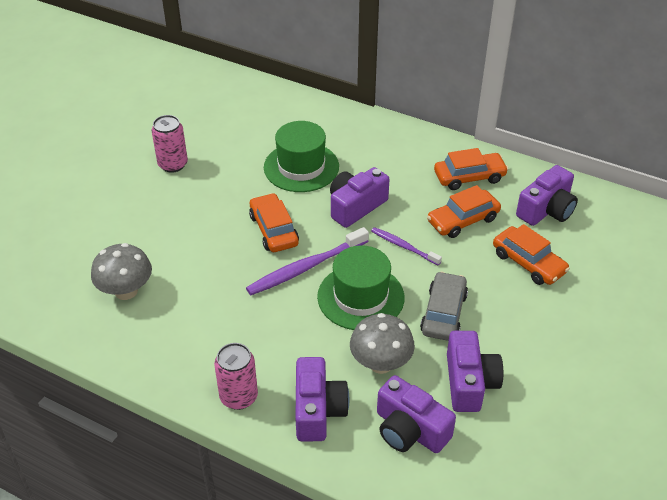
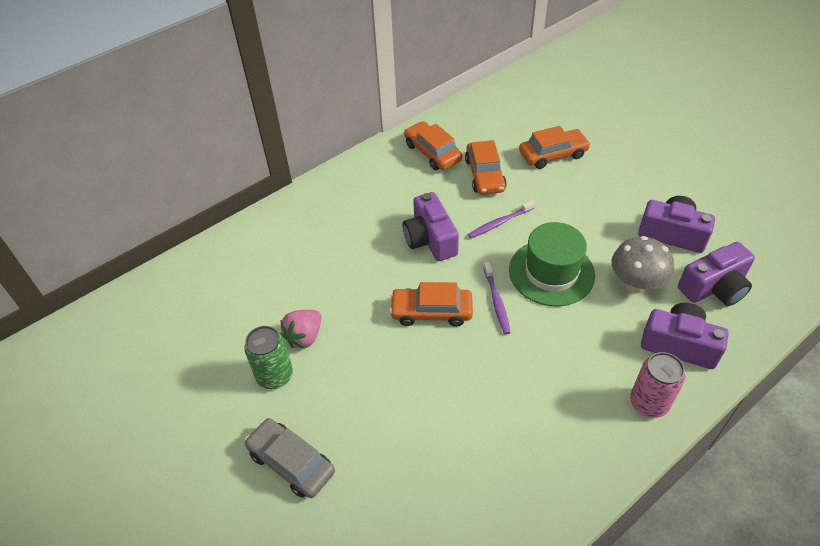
camera: 65 degrees left, 5 degrees up
grey mushroom [91,243,152,300] -> none
pink can [151,115,188,173] -> green can [244,326,293,389]
purple toothbrush [246,227,369,295] -> purple toothbrush [484,262,511,334], size x0.59
green hat [264,121,339,192] -> none
grey car [420,271,468,341] -> grey car moved to [244,418,335,498]
orange car [434,148,508,190] -> orange car turned 45 degrees counterclockwise [404,121,462,170]
purple camera [516,165,578,226] -> none
none -> pink strawberry [280,310,321,349]

